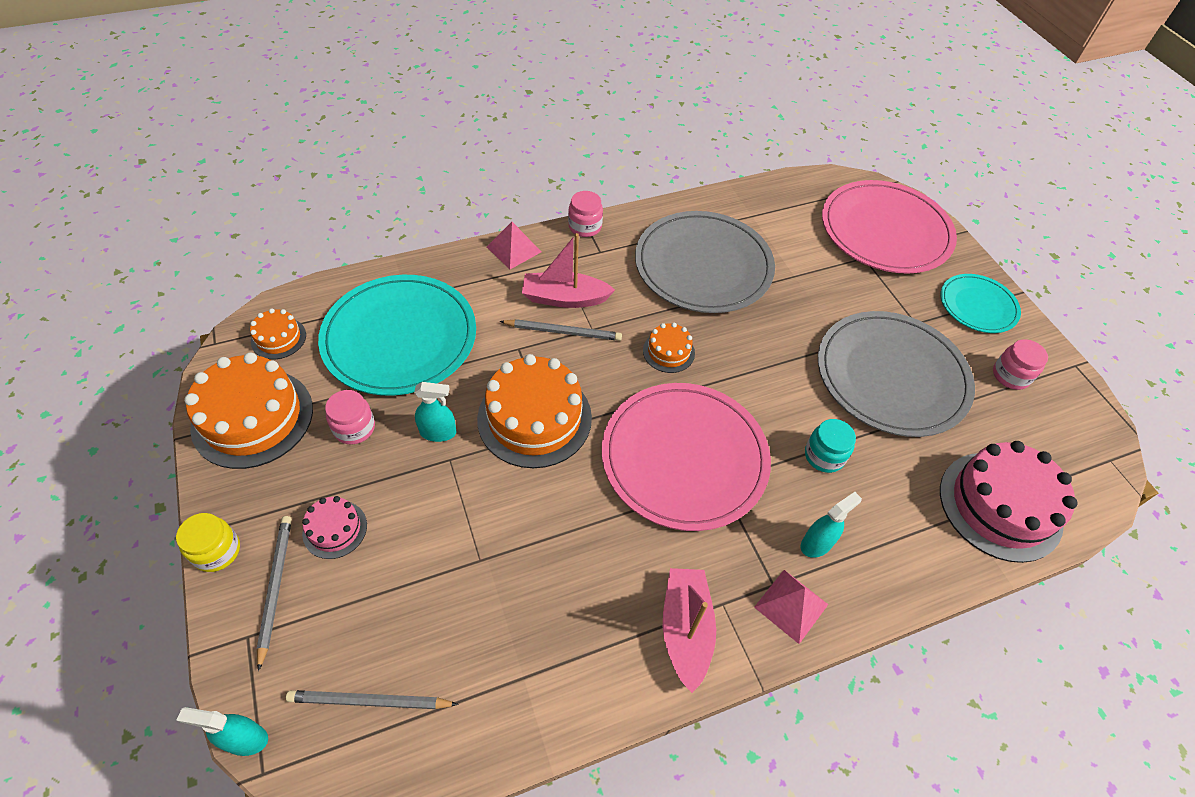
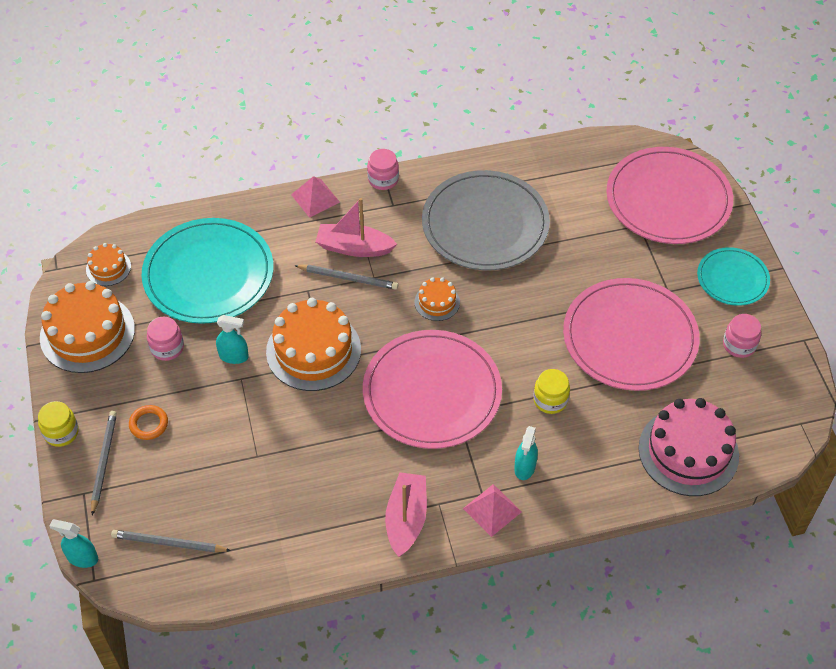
camera: 10 degrees right, 0 degrees up
pink cake [302,496,367,559] -> orange ring [129,405,168,440]
turquoise spray bottle [801,492,862,558] -> turquoise spray bottle turned 135 degrees clockwise [514,426,538,480]
turquoise jar [805,419,856,473] -> yellow jar [533,369,570,414]
grey plate [818,311,975,437] -> pink plate [563,278,700,391]

